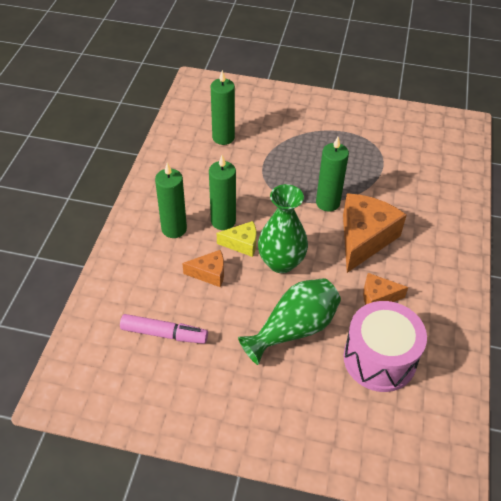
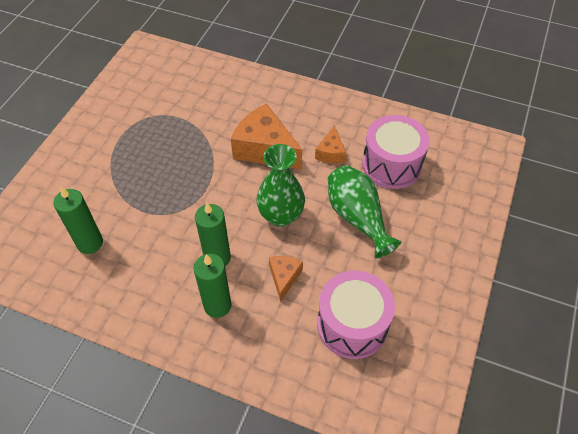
camera: 80 degrees left, 5 degrees up
pink marker [120,314,208,344] -> pink drum [317,271,395,359]
yellow cheese [217,221,256,257] -> none
green candle [316,137,349,211] -> none

